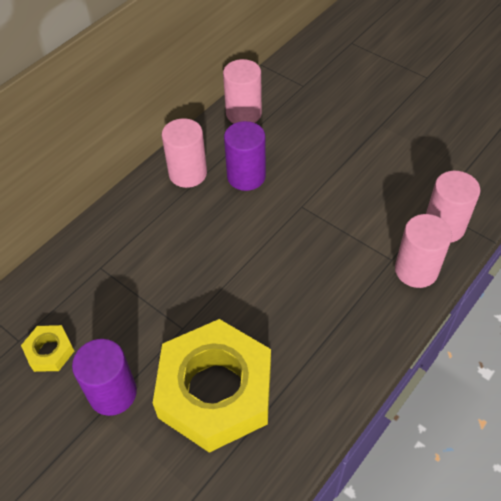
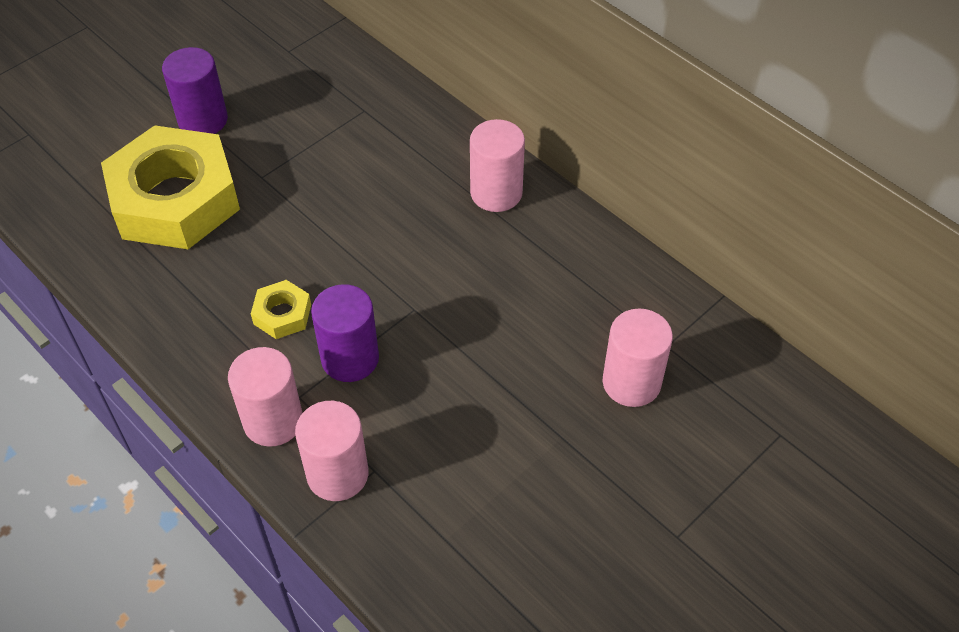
camera: 95 degrees right, 0 degrees up
yellow nut [21,325,74,372] -> yellow nut moved to [251,280,311,339]
pink cylinder [223,59,262,124] -> pink cylinder moved to [603,308,673,407]
purple cylinder [224,121,266,191] -> purple cylinder moved to [311,284,379,382]

